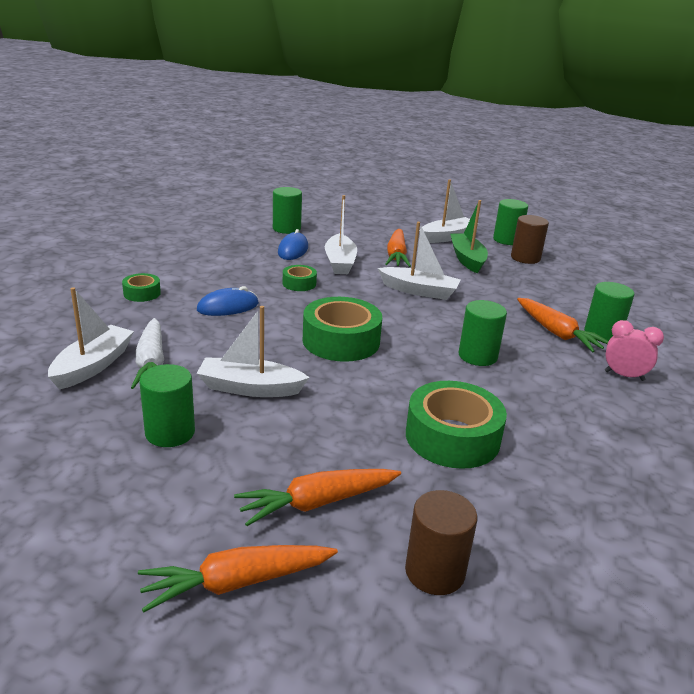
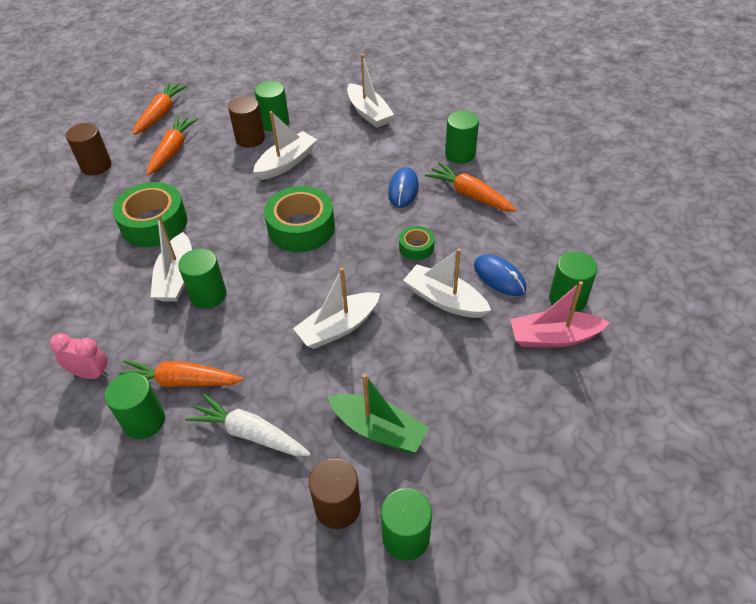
camera: 130 degrees right, 20 degrees up
green tape [122,273,161,302] -> green cylinder [445,111,479,164]
white carrot [131,318,164,389] -> white carrot moved to [185,393,311,456]
orange carrot [385,229,411,267] -> orange carrot moved to [425,162,516,212]
white boat [422,179,479,243] -> white boat moved to [150,215,192,302]
pink clock [605,320,664,381] -> pink clock turned 135 degrees counterclockwise [49,333,108,379]
none -> brown cylinder [228,96,265,148]
none -> pink boat [510,281,610,348]

